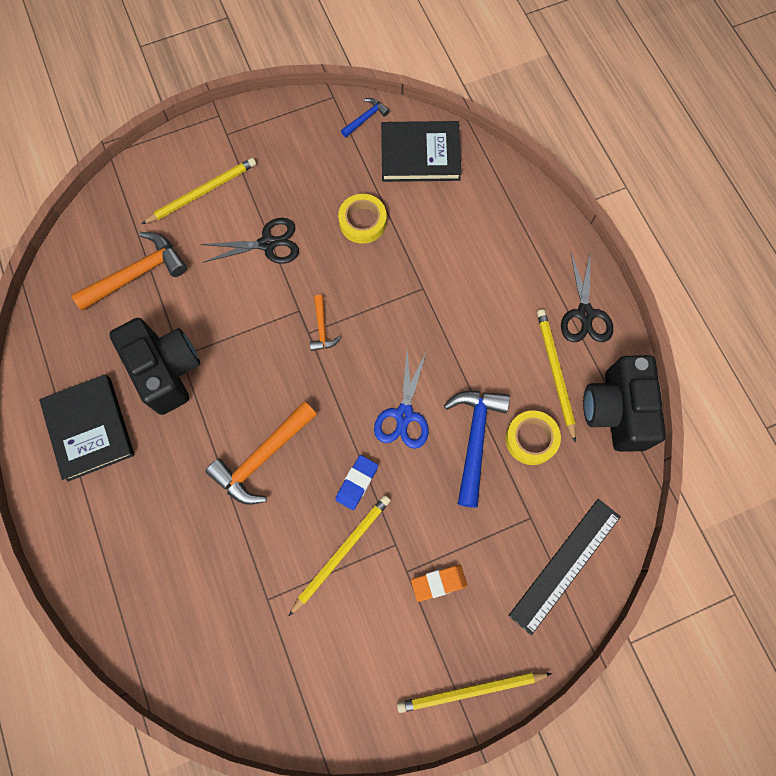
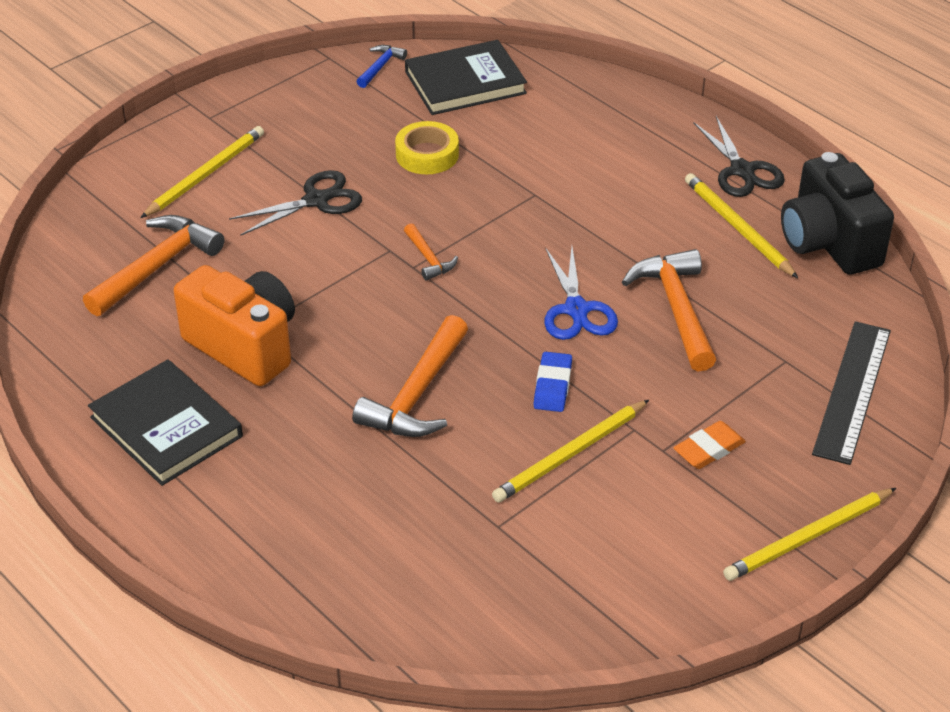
camera: 20 degrees left, 30 degrees down
black camera [110,318,200,415] -> orange camera [174,265,295,386]
yellow pencil [289,495,391,616] -> yellow pencil turned 150 degrees counterclockwise [492,400,649,502]
blue hammer [444,391,510,508] -> orange hammer [622,249,716,371]
yellow tape [505,410,561,465] -> none

